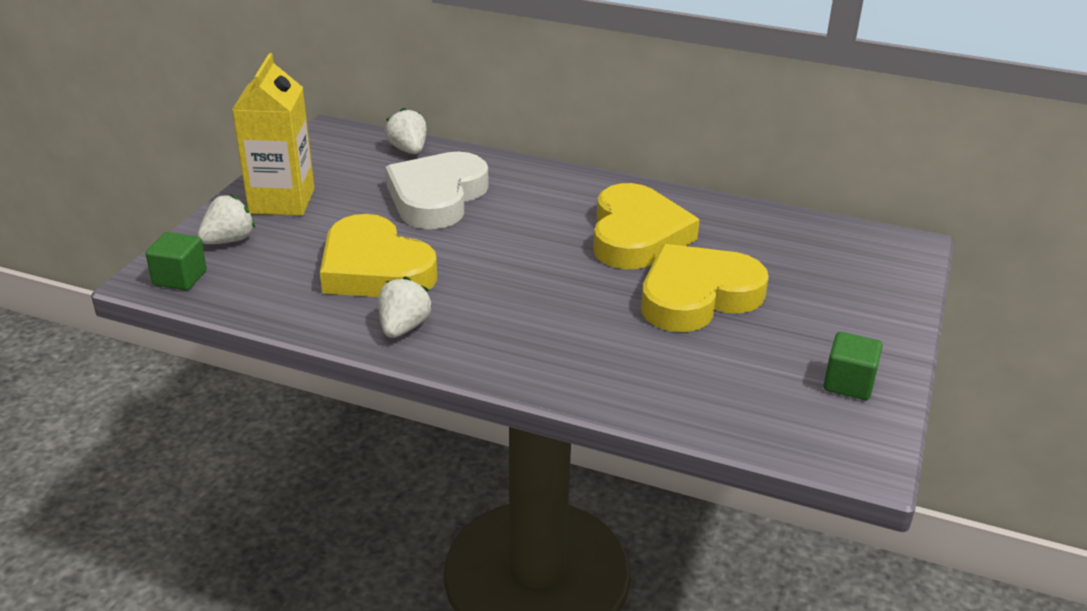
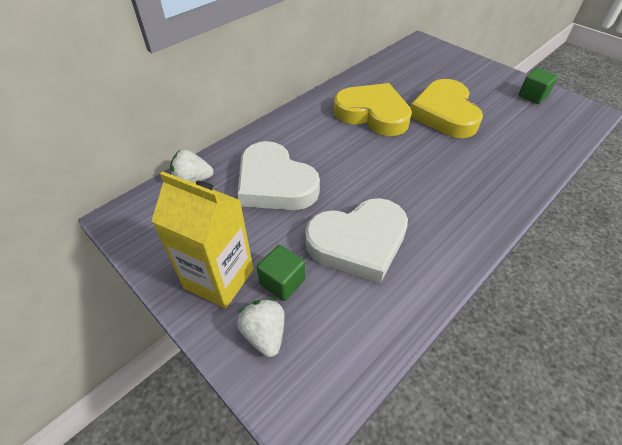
camera: 65 degrees left, 15 degrees up
green cube [146,232,207,290] -> green cube moved to [257,245,305,301]
yellow heart [320,214,437,297] -> white heart [305,198,408,284]
white strawberry [378,276,432,338] -> none

